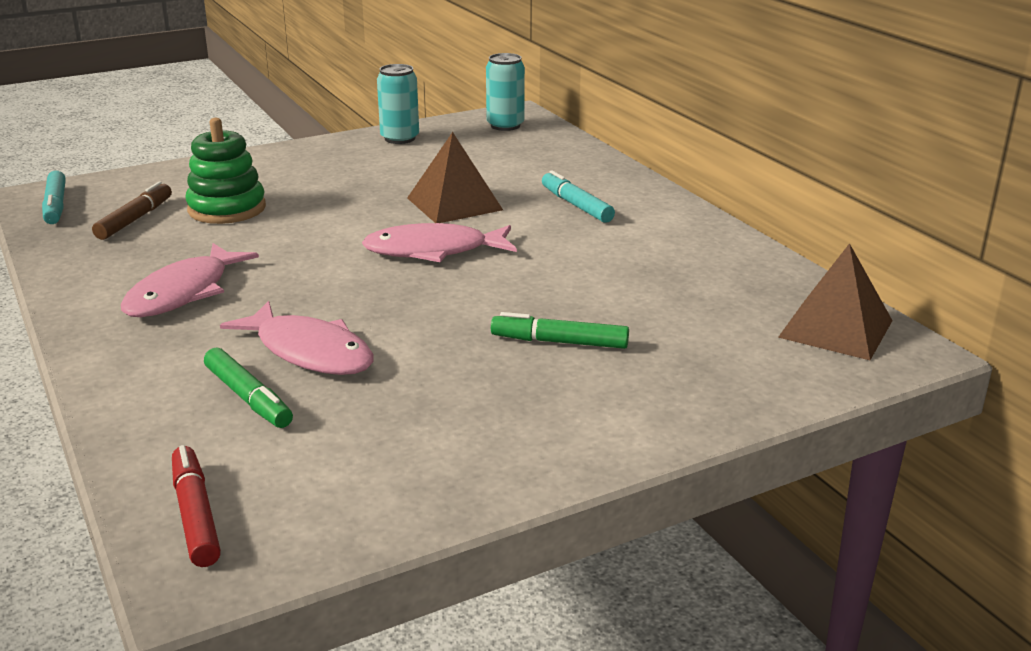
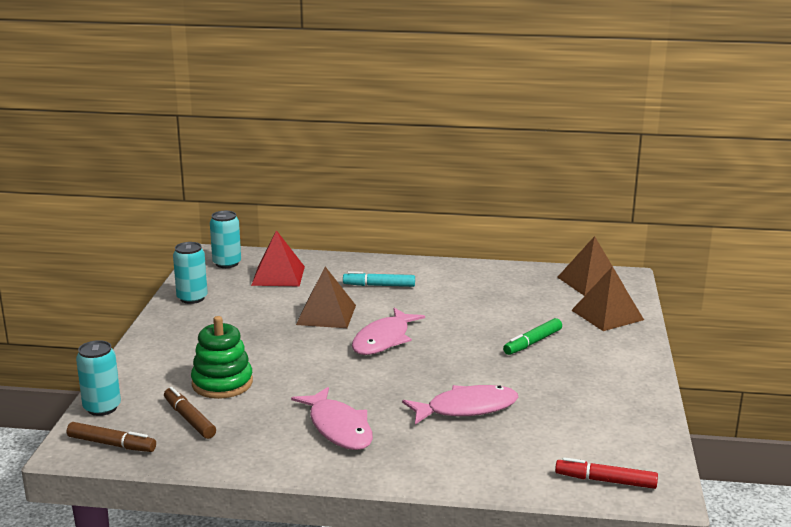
camera: 55 degrees left, 5 degrees down
turquoise marker [42,171,66,224] -> brown marker [67,422,156,452]
green marker [204,348,293,428] -> none
none -> turquoise can [76,340,121,416]
none -> red pyramid [251,230,305,286]
none -> brown pyramid [571,267,644,331]

